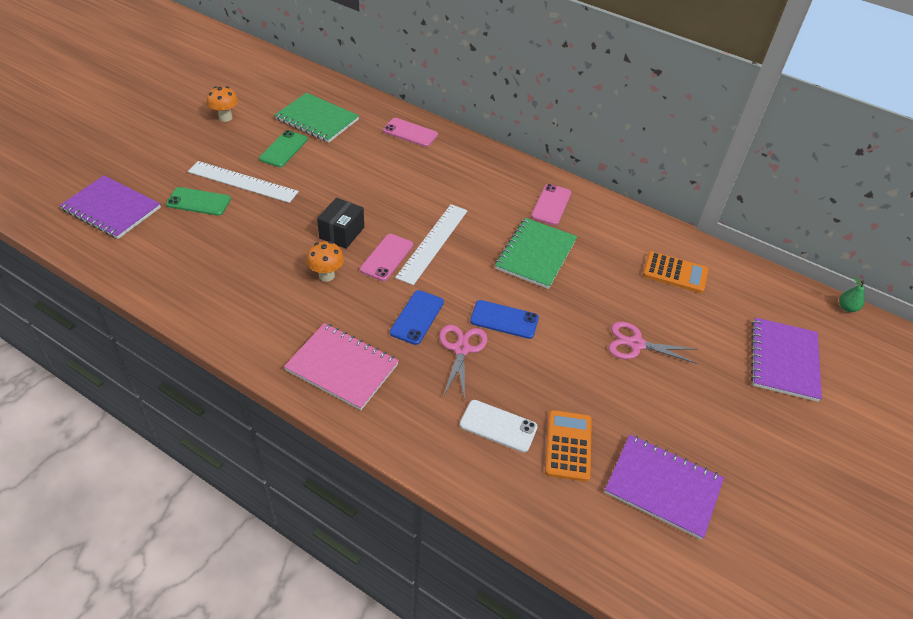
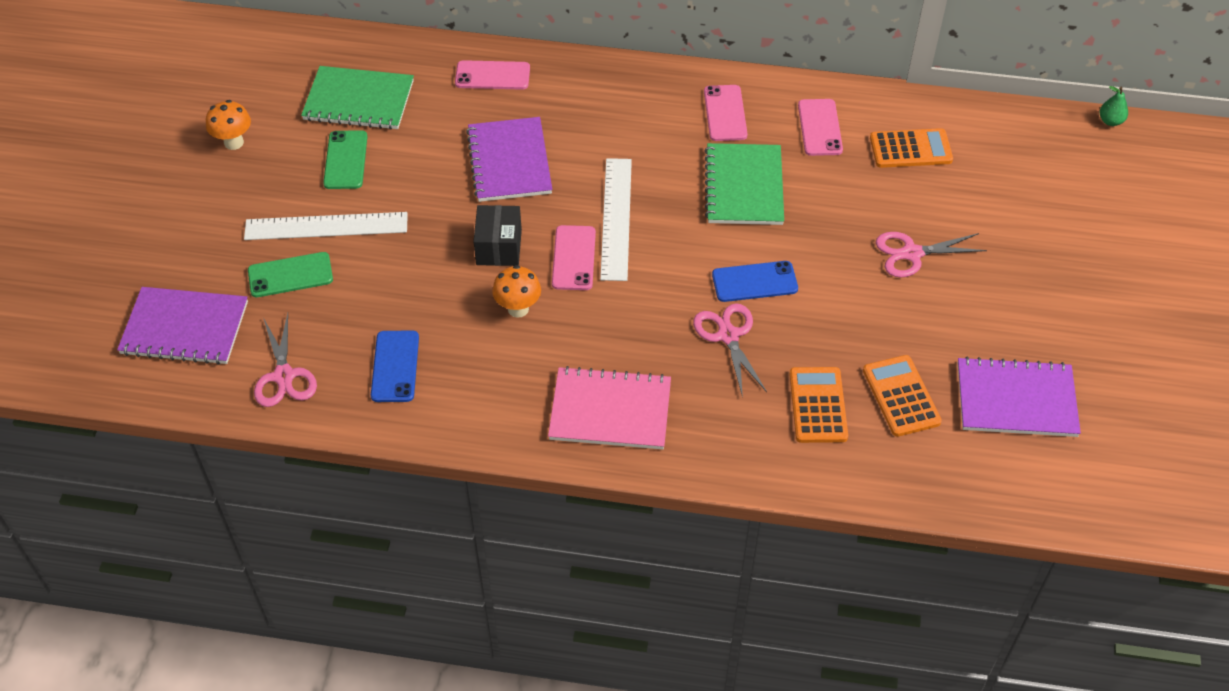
camera: 20 degrees left, 5 degrees up
blue phone [390,290,444,345] -> blue phone moved to [371,331,419,402]
white phone [460,400,538,453] -> orange calculator [789,367,848,443]
purple notebook [751,317,822,402] -> purple notebook moved to [466,117,552,202]
none -> pink scissors [254,313,317,407]
none -> pink phone [798,99,843,156]

